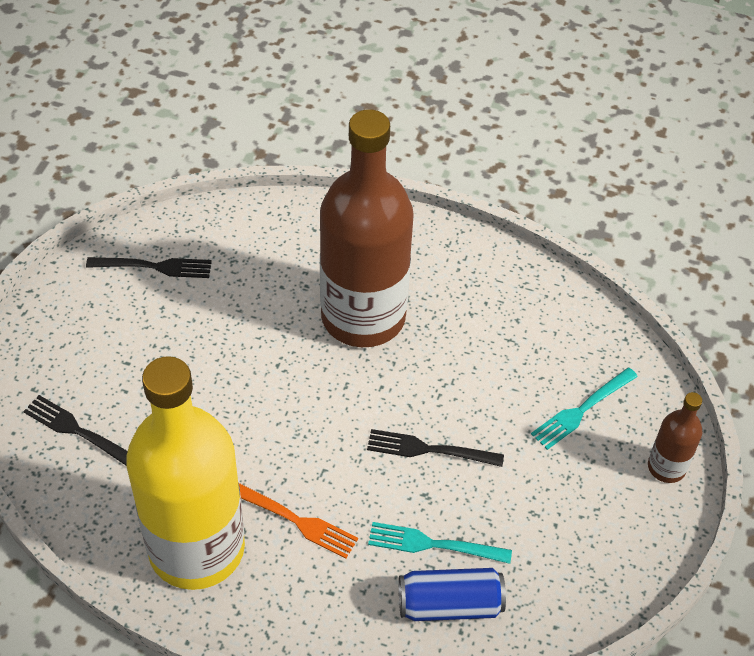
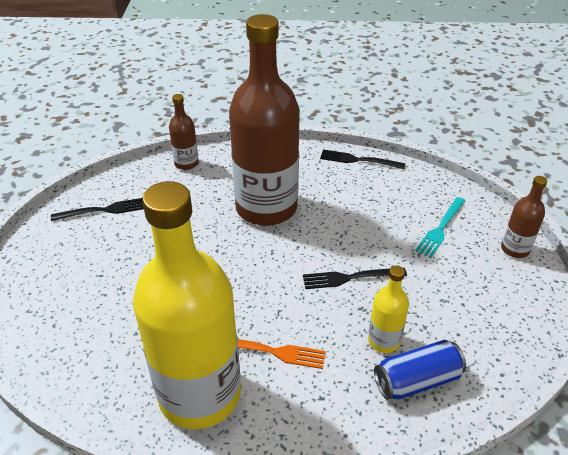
camera: 15 degrees left, 10 degrees down
black fork [23,395,128,465] -> black fork moved to [320,149,406,169]
turquoise fork [368,522,512,564] -> yellow bottle [368,266,409,353]
none -> brown bottle [169,94,199,170]

